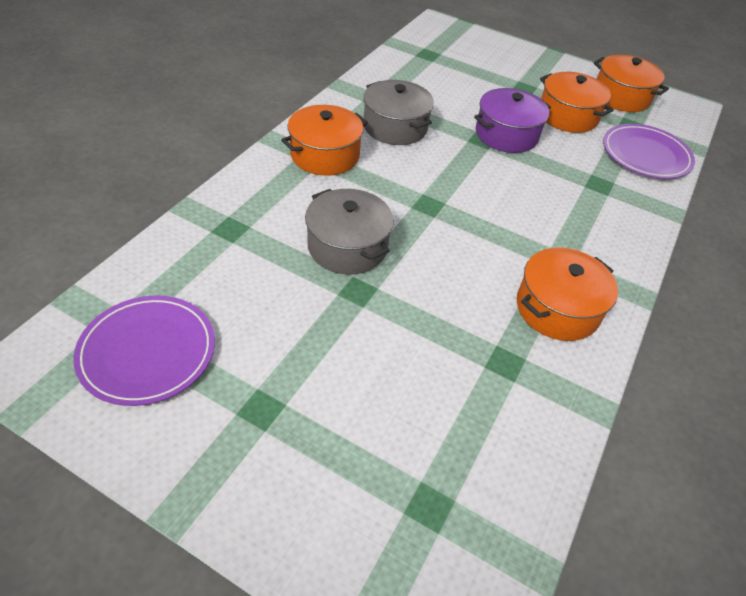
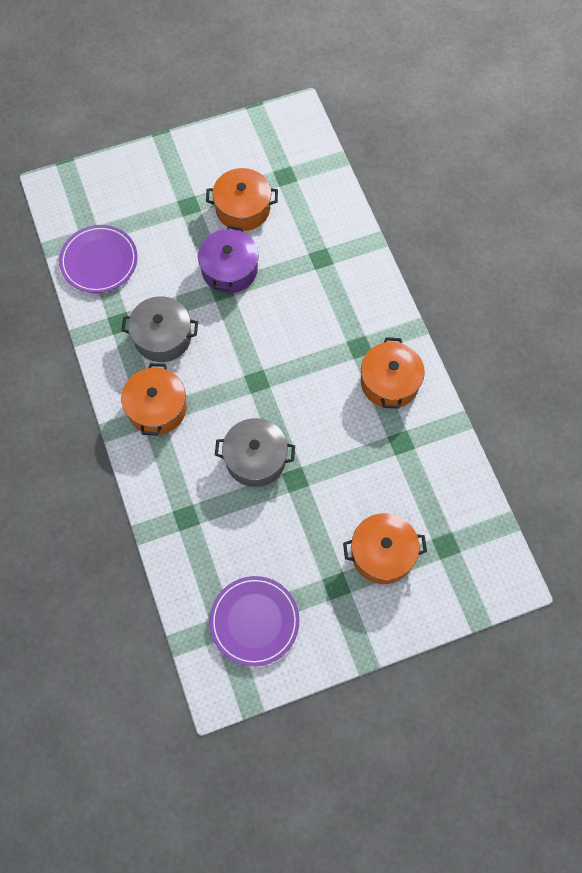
camera: 45 degrees left, 20 degrees up
orange pot [594,55,669,112] -> orange pot moved to [343,513,427,584]
purple plate [603,124,695,179] -> purple plate moved to [59,225,138,293]

